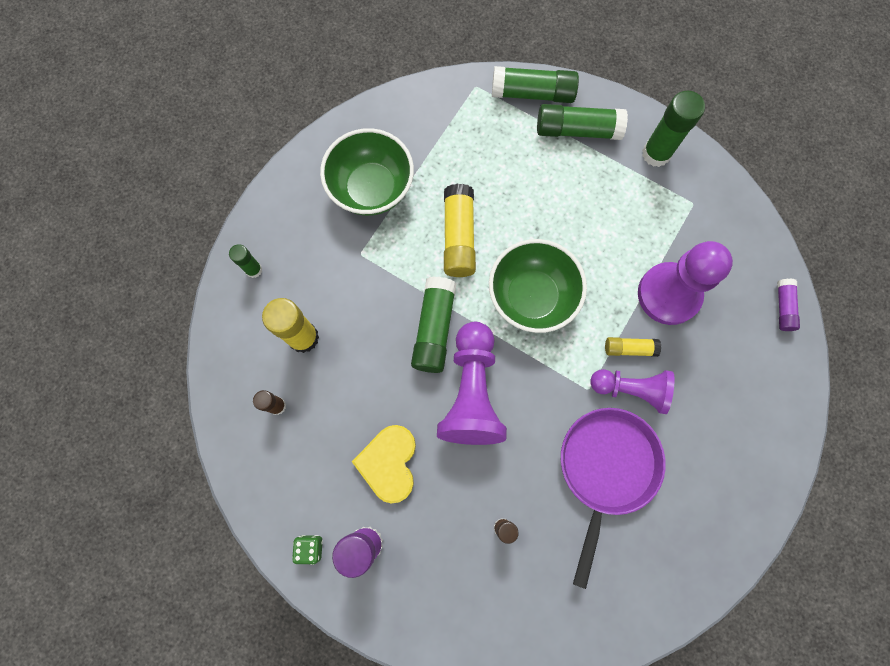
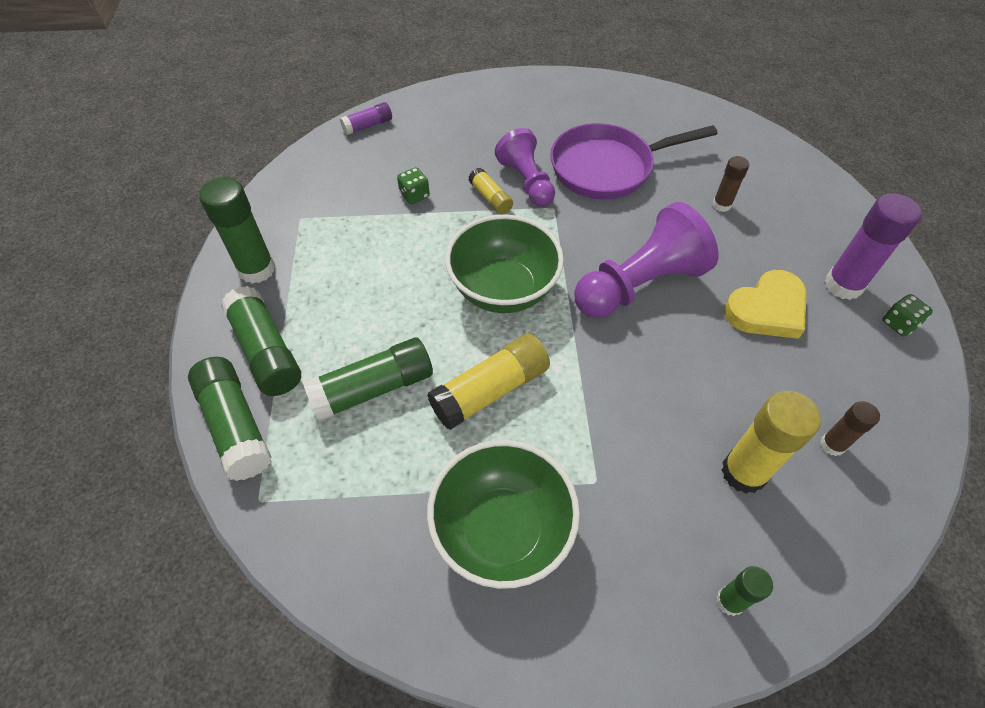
camera: 125 degrees left, 20 degrees down
green glue stick [411,276,457,373] -> green glue stick moved to [303,338,433,422]
purple pawn [638,241,733,325] -> green dice [397,167,430,204]

